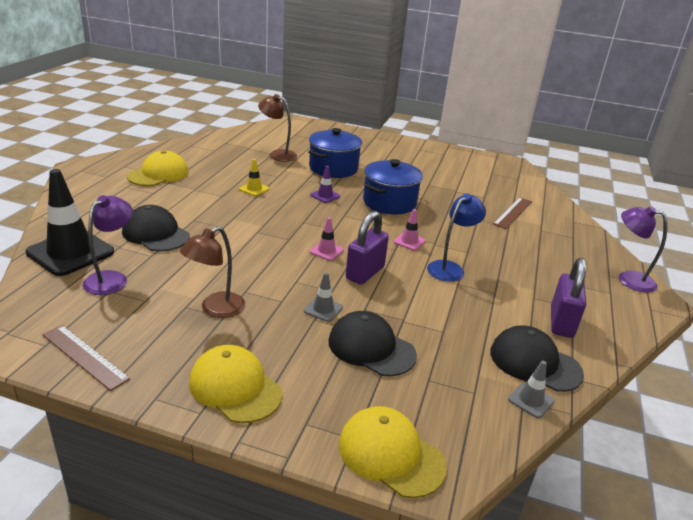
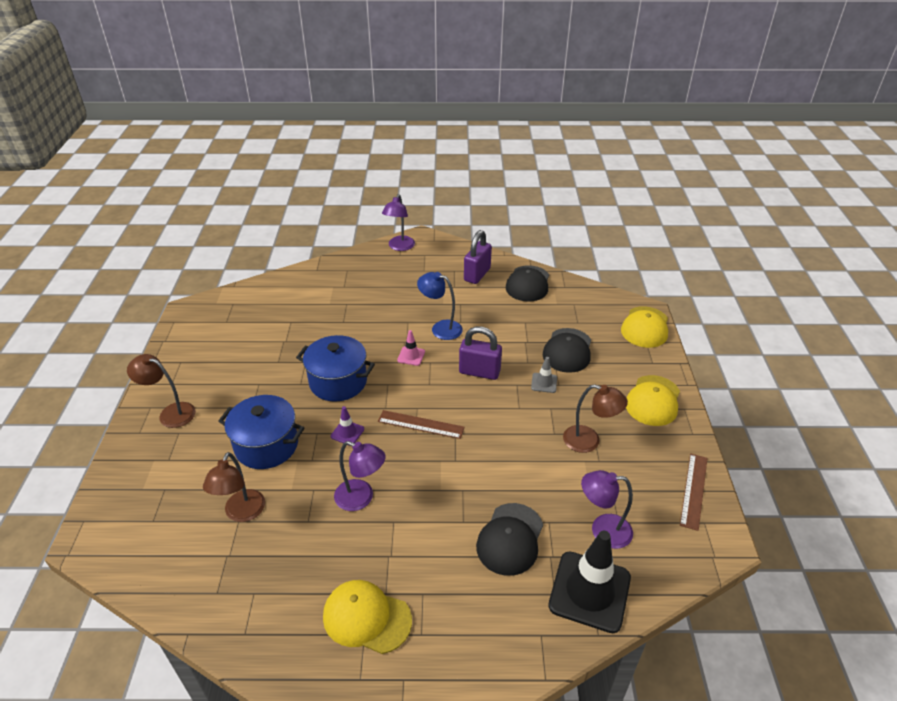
camera: 105 degrees left, 10 degrees up
yellow traffic cone [239,159,269,196] -> purple lamp [334,441,386,511]
pink traffic cone [310,217,344,261] -> none
brown ruler [493,197,532,229] -> brown ruler moved to [378,410,465,439]
grey traffic cone [508,361,555,418] -> none
purple padlock [551,258,586,338] -> purple padlock turned 60 degrees counterclockwise [464,230,492,284]
none -> brown lamp [127,354,196,428]

